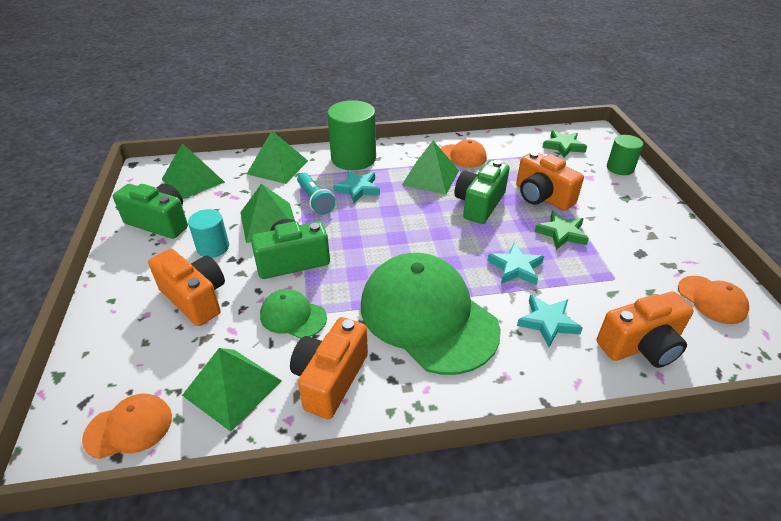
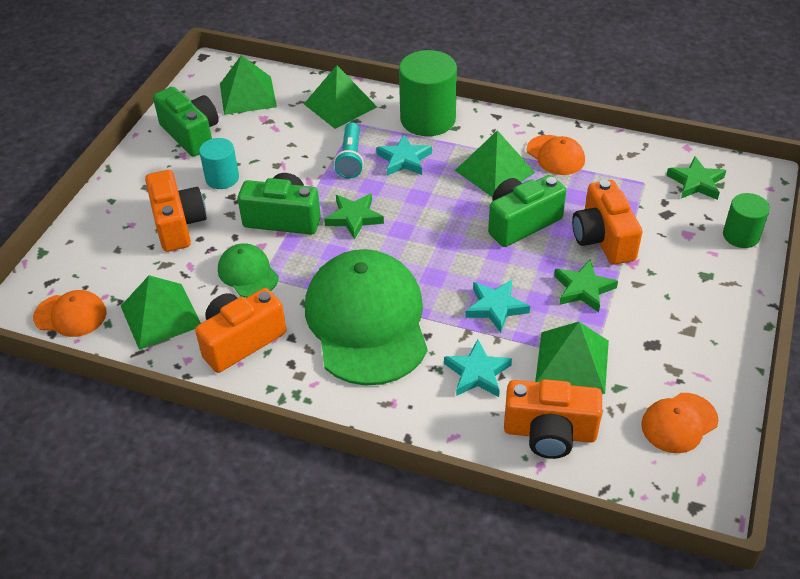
camera: 30 degrees right, 5 degrees up
green pyramid [240,184,295,243] -> green pyramid moved to [535,322,609,394]
orange cap [678,276,749,324] -> orange cap turned 60 degrees clockwise [641,393,719,453]
none -> green star [324,193,384,240]

